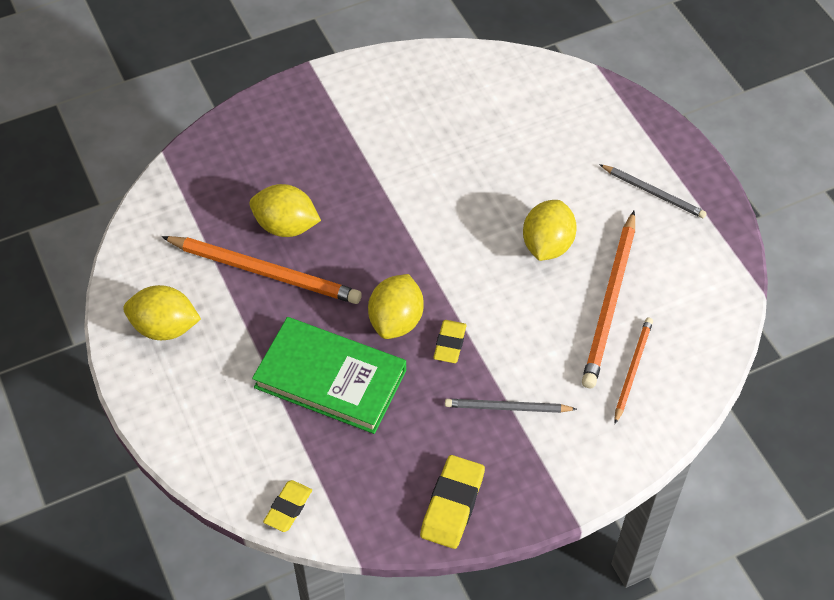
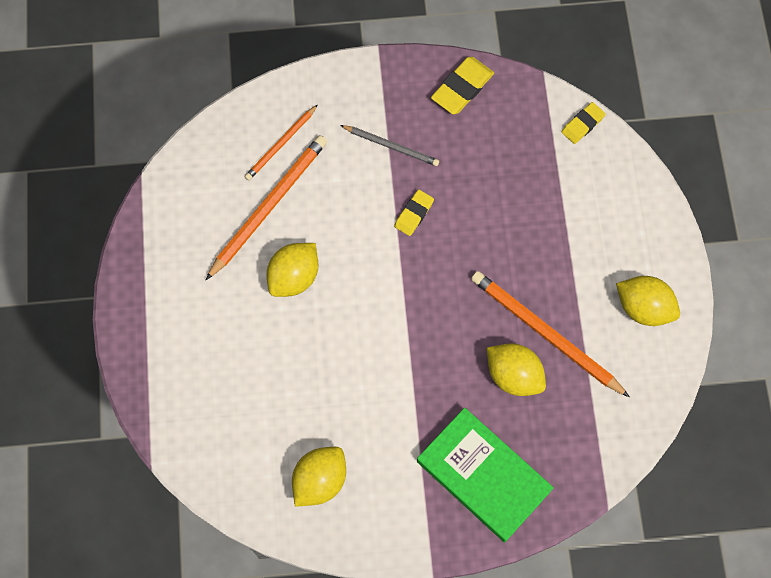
camera: 160 degrees left, 15 degrees up
green book [252,317,406,434] -> green book moved to [417,408,554,542]
yellow lemon [368,274,424,339] -> yellow lemon moved to [292,447,346,507]
grey pencil [599,164,707,218] -> none

